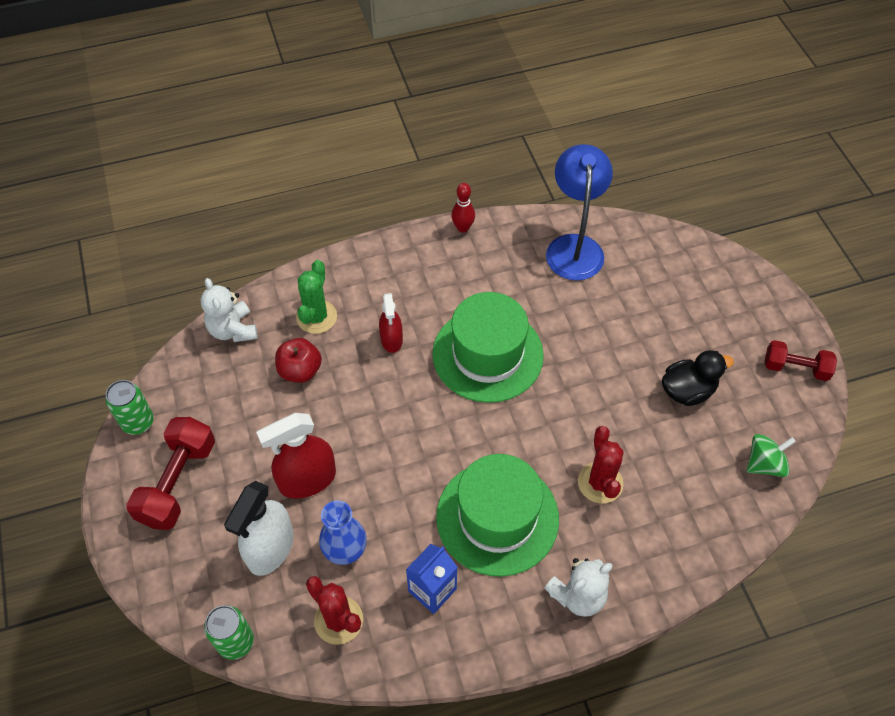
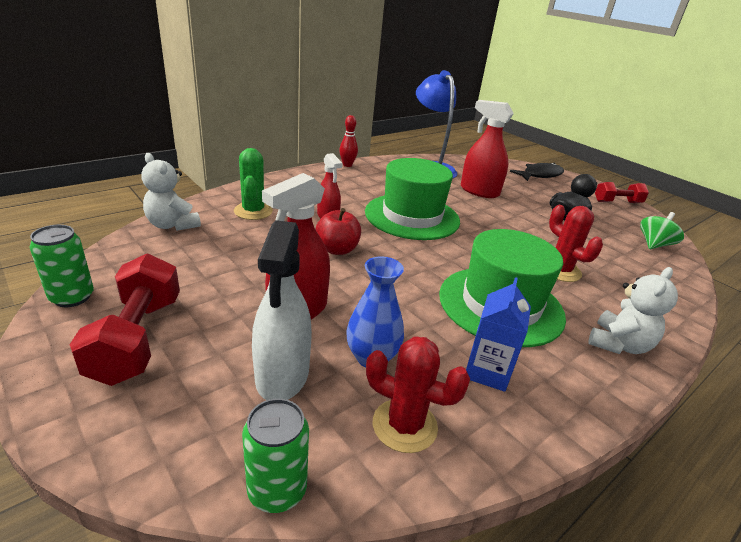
camera: 25 degrees left, 25 degrees down
red apple [275,338,322,383] -> red apple moved to [316,208,361,255]
none -> red spray bottle [461,100,514,198]
none -> black fish [510,163,564,181]

